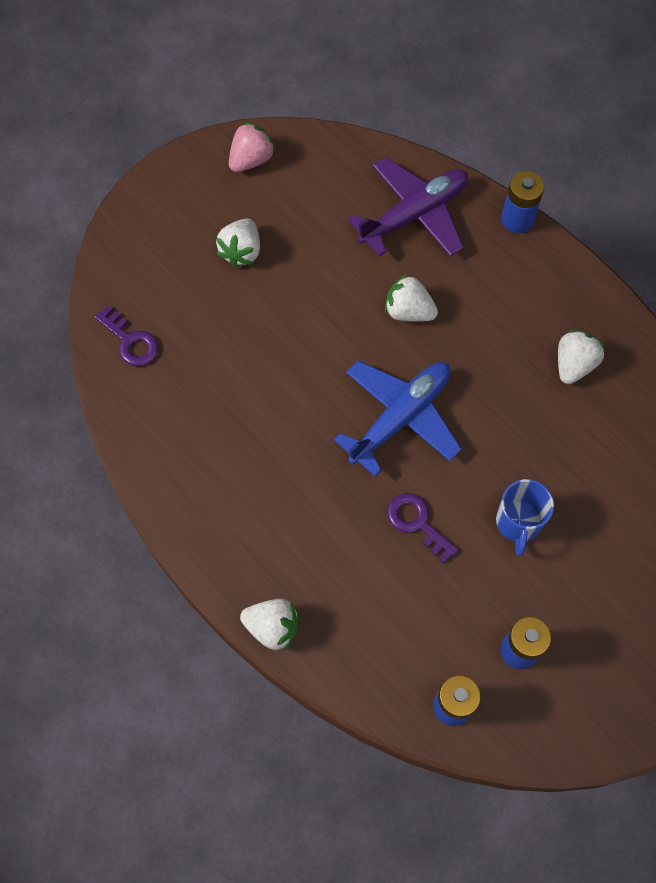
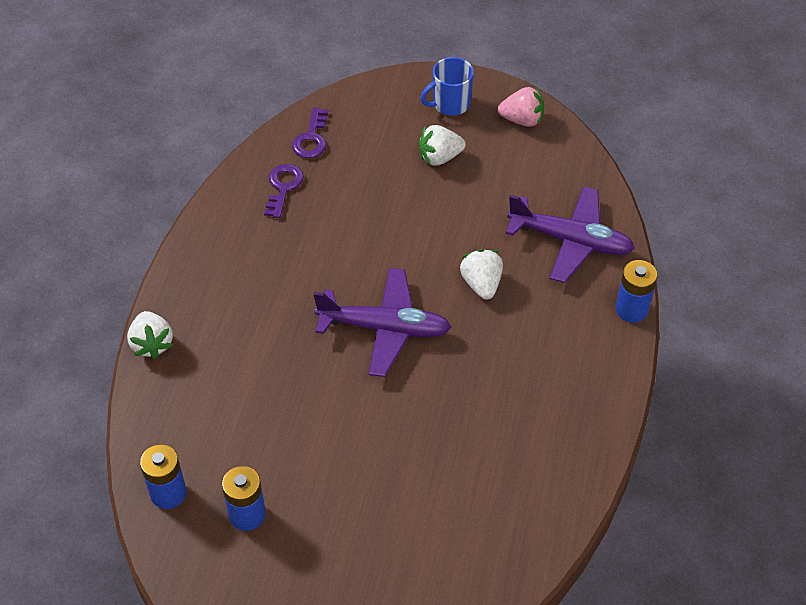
camera: 55 degrees right, 15 degrees down
blue plane [333,361,462,476] -> purple plane [313,268,452,377]
purple key [387,493,458,563] -> purple key moved to [264,164,304,218]
blue mug [496,479,554,556] -> blue mug moved to [421,57,474,116]
white strawberry [558,329,606,384] -> none

